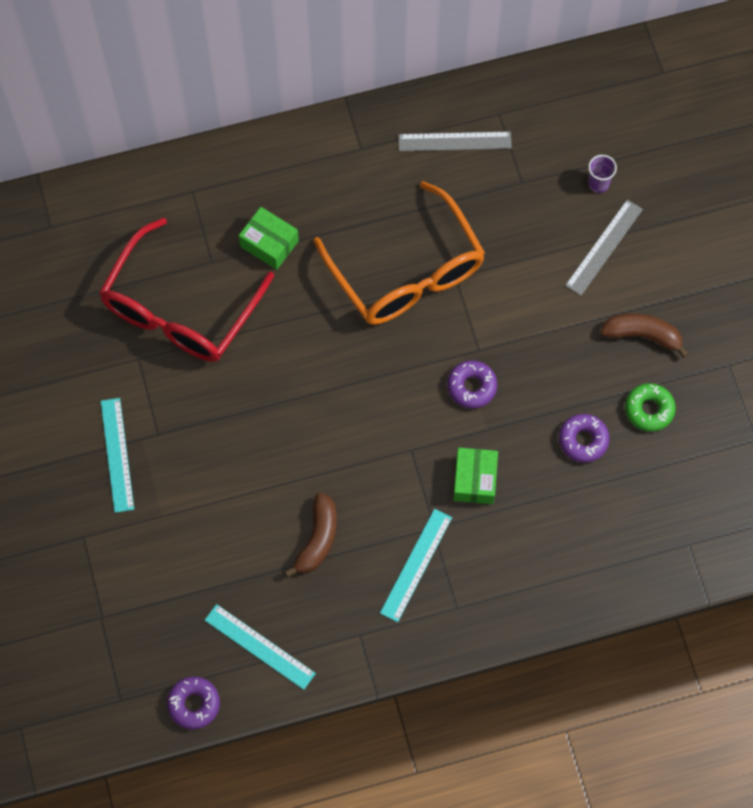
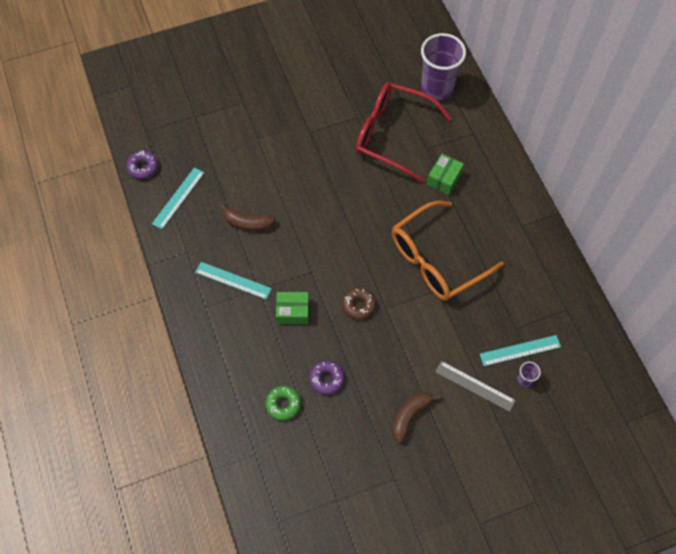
camera: 85 degrees right, 5 degrees down
turquoise ruler [101,398,134,513] -> turquoise ruler moved to [480,335,561,366]
grey ruler [398,132,512,151] -> none
purple donut [447,360,497,408] -> brown donut [342,288,376,320]
brown banana [601,313,689,358] -> brown banana turned 150 degrees counterclockwise [392,392,440,443]
green donut [625,383,676,432] -> green donut moved to [266,386,301,421]
none -> purple cup [421,33,466,100]

